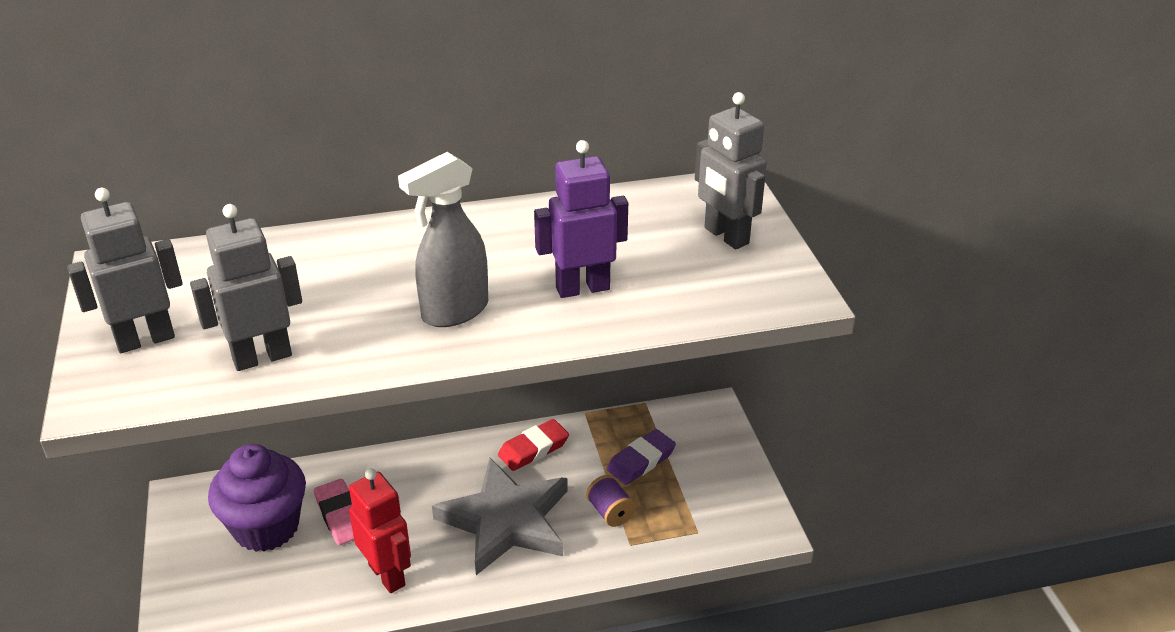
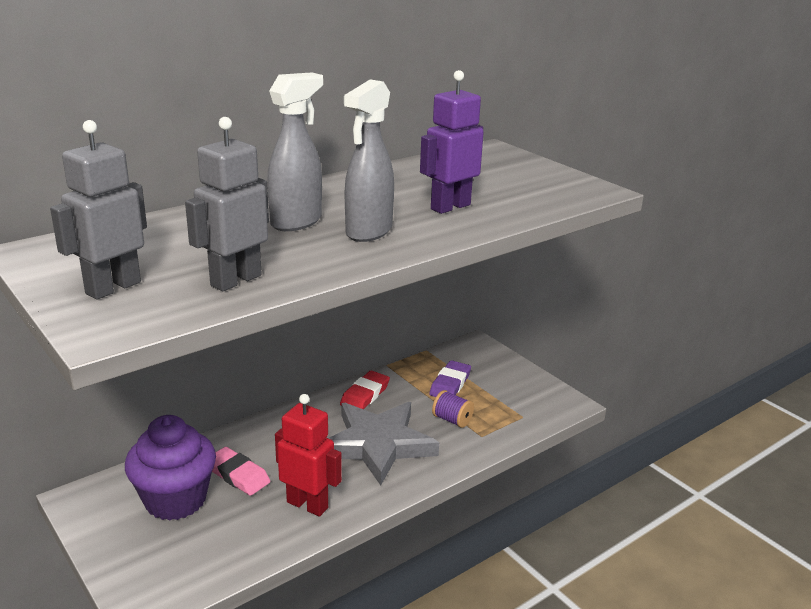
camera: 25 degrees left, 10 degrees down
grey robot [695,92,767,249] -> none
none -> grey spray bottle [267,72,323,231]

